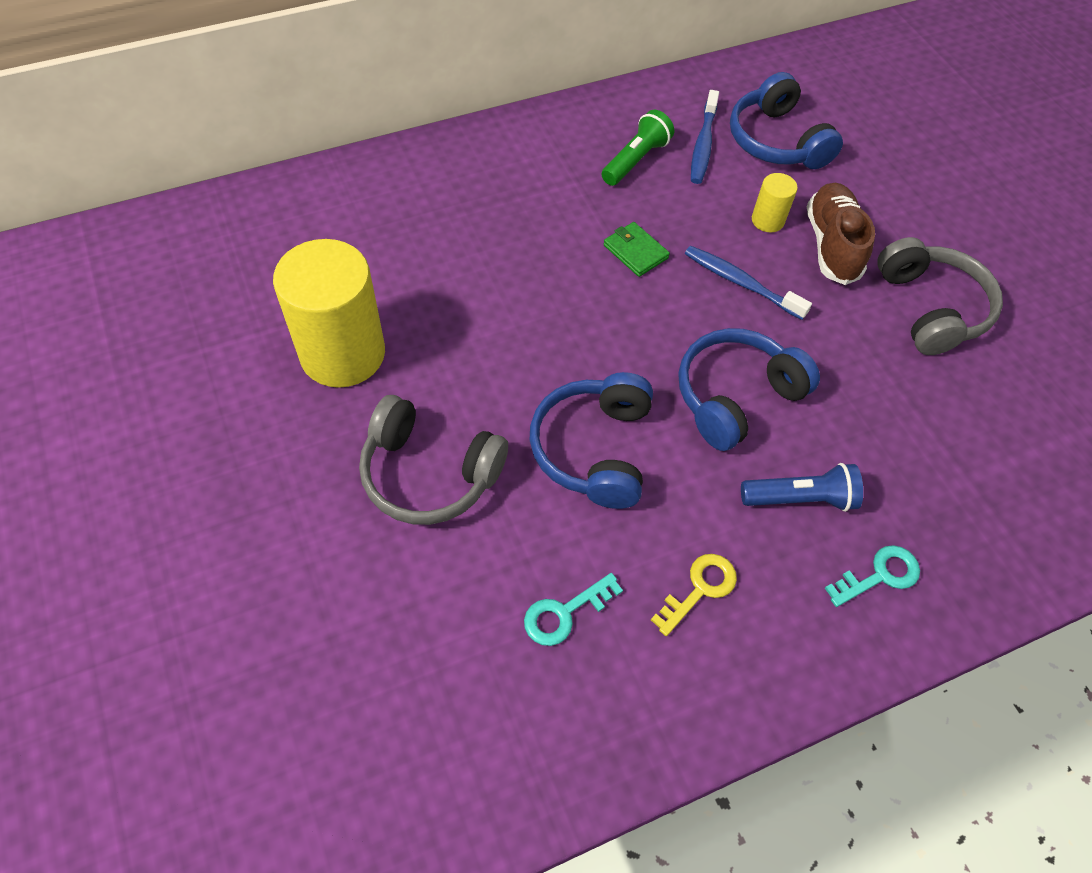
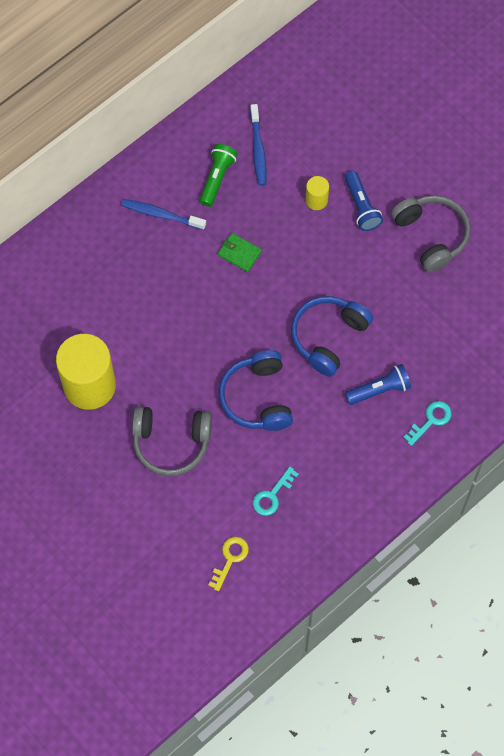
camera: 15 degrees left, 10 degrees up
yellow key [651,554,737,636] -> yellow key moved to [208,537,249,591]
blue toothbrush [685,246,812,320] -> blue toothbrush moved to [121,199,206,230]
blue headphones [730,72,843,169] -> none
brown shoe [807,183,875,285] -> blue flashlight [344,171,383,231]

